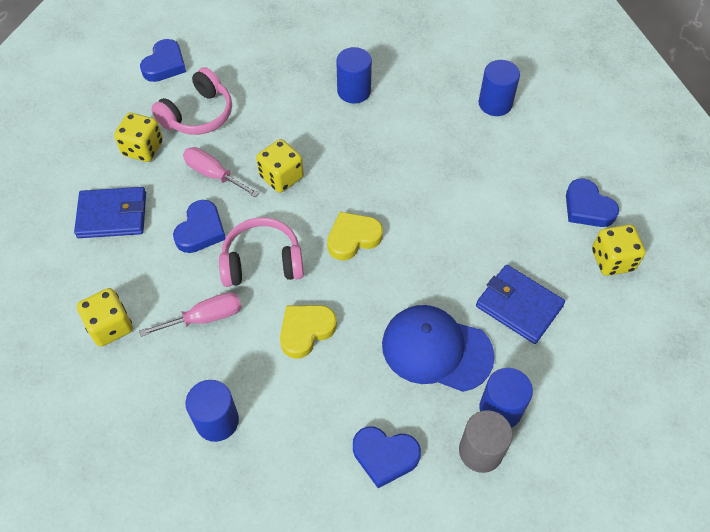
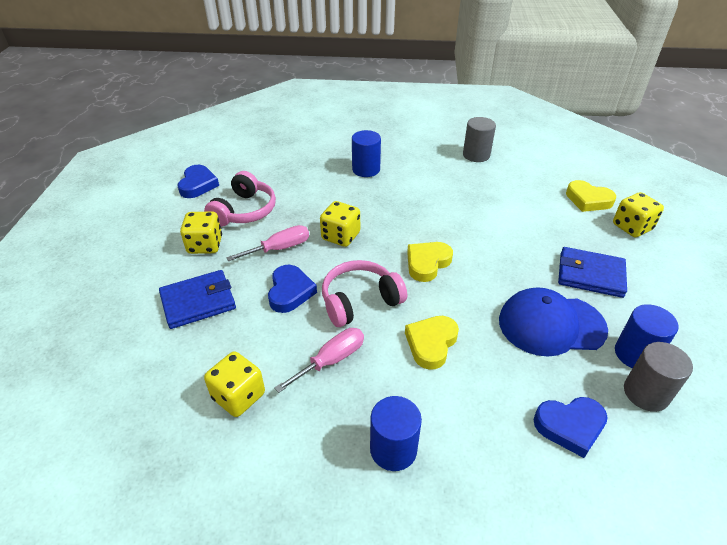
camera: 20 degrees left, 15 degrees down
pink screwdriver [183,147,259,197] -> pink screwdriver turned 135 degrees clockwise [226,225,309,261]
blue cylinder [479,60,520,116] -> grey cylinder [463,117,496,162]
blue heart [566,178,619,227] -> yellow heart [566,180,616,212]

